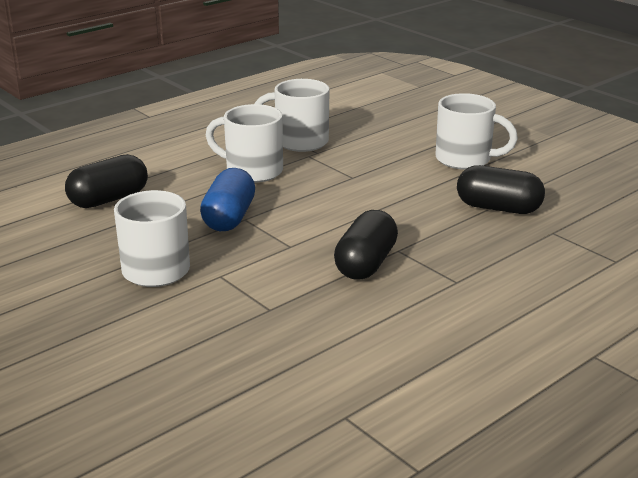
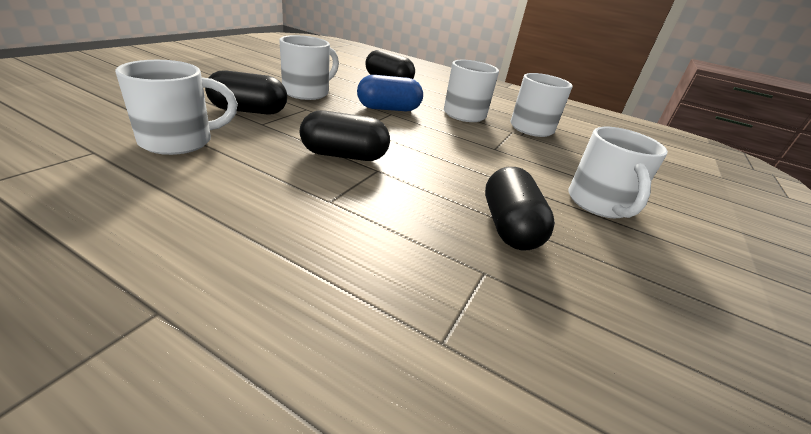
camera: 65 degrees right, 5 degrees up
none -> white mug [115,60,238,155]
none -> black capsule [205,70,287,115]

